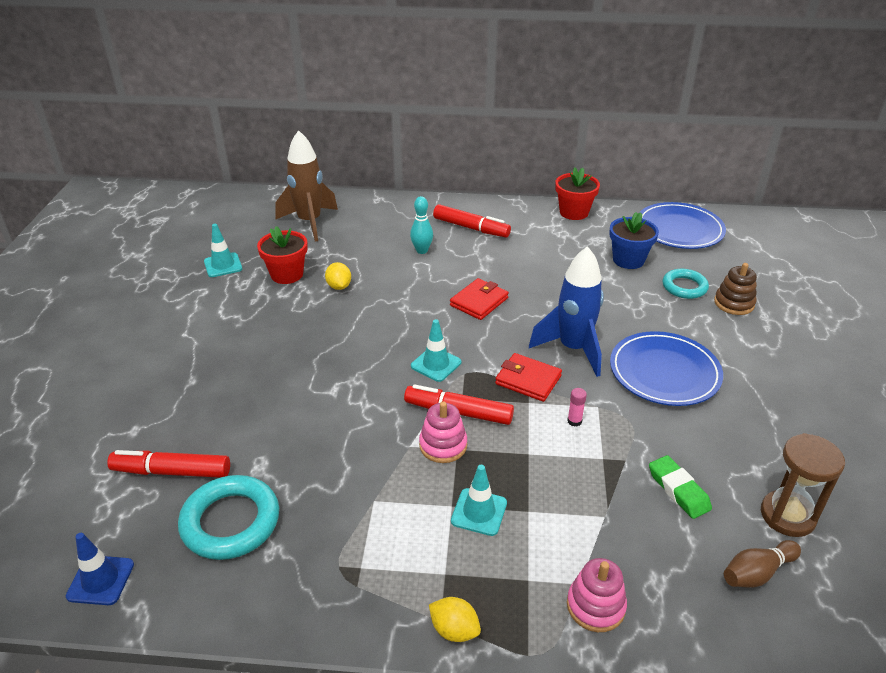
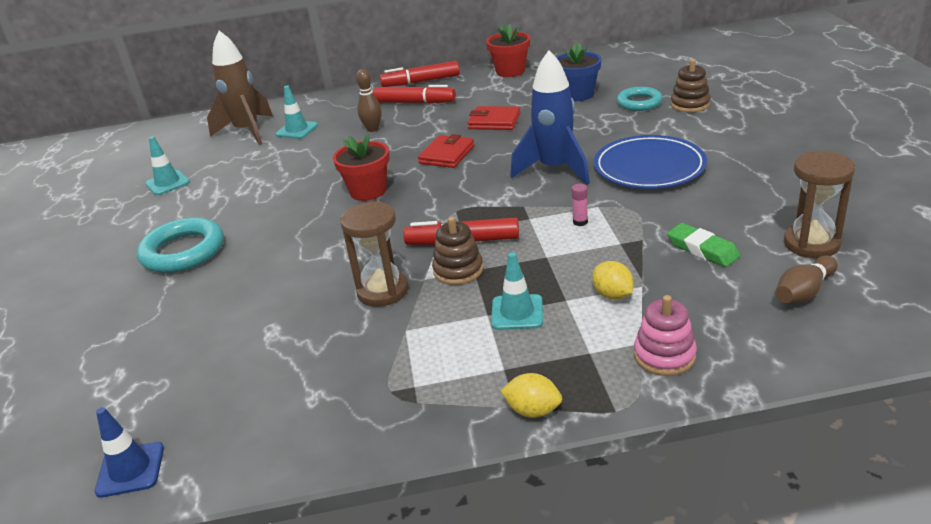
camera: 10 degrees left, 5 degrees down
red marker [107,450,230,478] -> red marker moved to [380,61,460,87]
turquoise ring [178,475,279,560] -> turquoise ring moved to [137,217,224,273]
red flower pot [257,226,308,284] -> red flower pot moved to [333,134,389,201]
yellow lemon [325,262,351,290] -> yellow lemon moved to [592,261,634,300]
turquoise bowling pin [410,196,433,254] -> brown bowling pin [356,69,382,132]
turquoise traffic cone [411,319,461,382] -> turquoise traffic cone moved to [276,86,318,139]
pink stacking toy [419,401,467,463] -> brown stacking toy [432,217,483,285]
red wallet [495,353,562,402] -> red wallet moved to [467,106,521,130]
blue plate [639,202,726,249] -> none
none -> brown hourglass [340,201,408,307]

